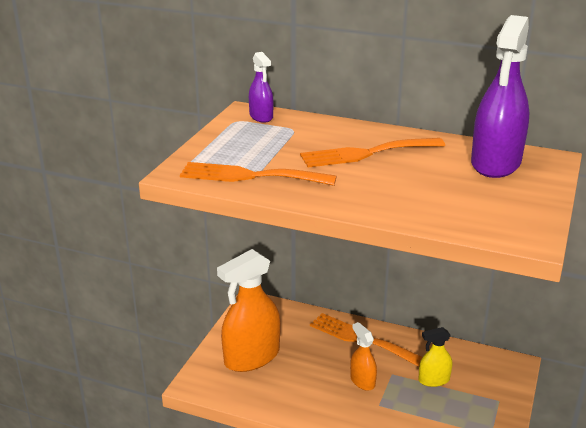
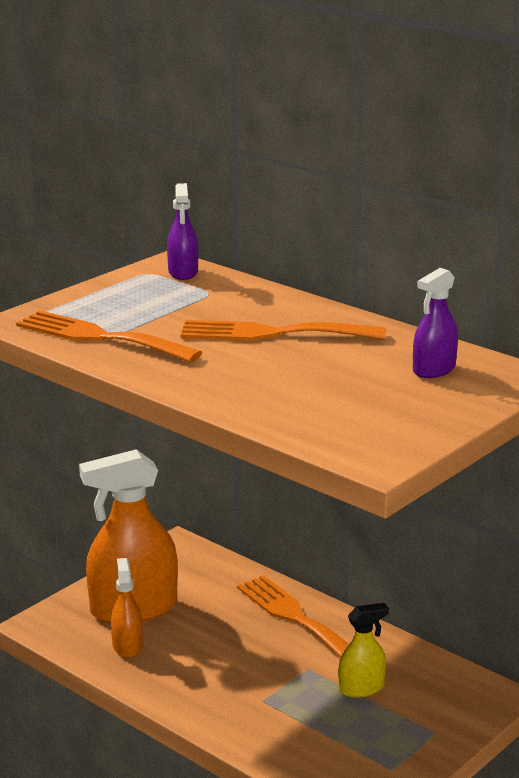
camera: 20 degrees right, 5 degrees down
orange spray bottle [350,322,377,391] -> orange spray bottle moved to [111,558,143,658]
yellow spray bottle [418,327,452,387] -> yellow spray bottle turned 150 degrees clockwise [338,603,389,698]
purple spray bottle [471,15,529,178] -> purple spray bottle [413,268,458,378], size x0.50

